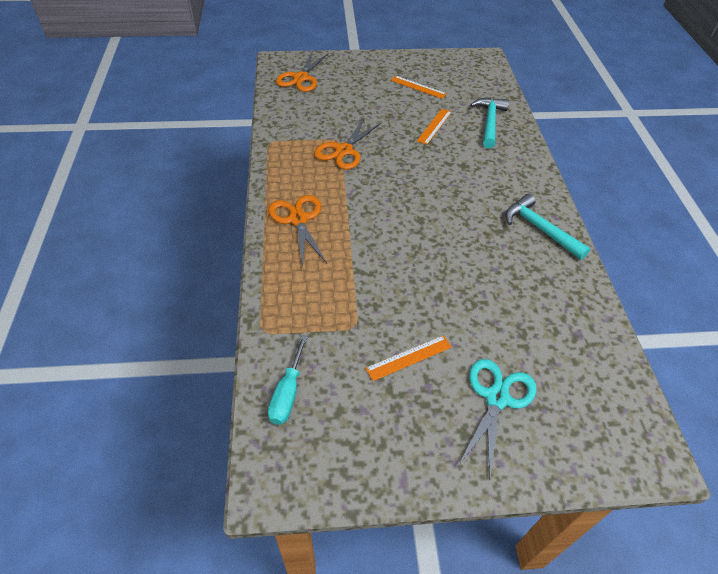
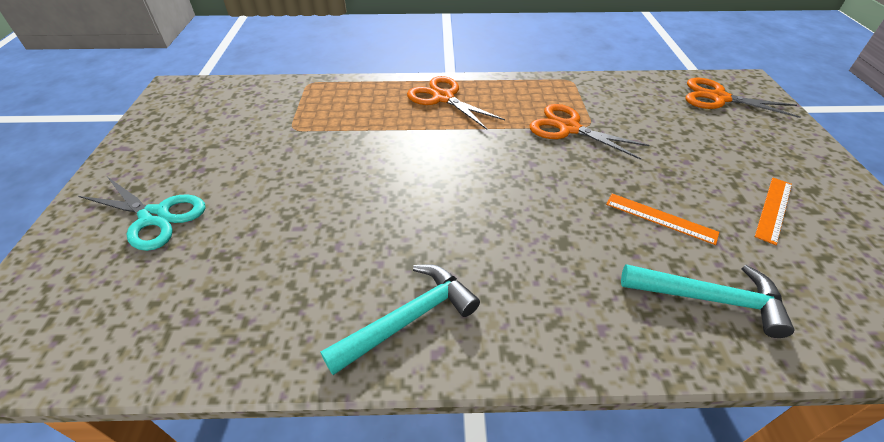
camera: 95 degrees right, 5 degrees down
orange scissors [268,195,327,269] -> orange scissors turned 120 degrees counterclockwise [407,76,505,130]
turquoise screwdriver [268,335,308,425] -> none
orange ruler [365,335,452,381] -> none

